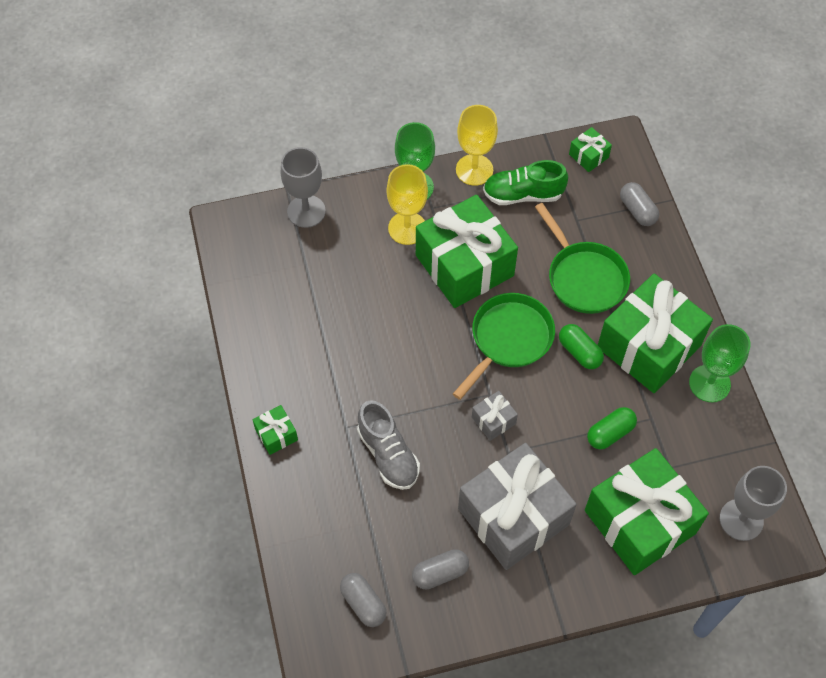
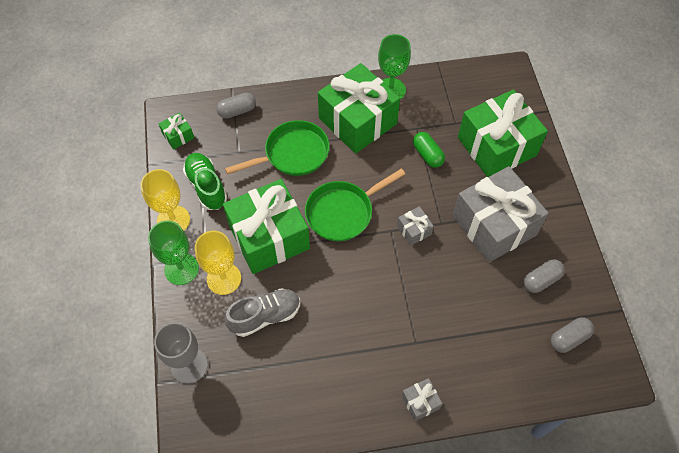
camera: 85 degrees left, 0 degrees up
green gift [253,405,298,455] -> grey gift [401,378,443,421]
grey shoe [357,400,420,490] -> grey shoe moved to [224,289,300,337]
grey capsule [412,549,469,589] -> grey capsule turned 75 degrees clockwise [523,259,565,293]
green pan [453,293,555,400] -> green pan turned 75 degrees counterclockwise [305,168,405,241]
green shoe [483,160,568,205] -> green shoe turned 150 degrees clockwise [183,153,227,210]
green capsule [559,324,604,369] -> none
grey goblet [720,466,787,541] -> none

